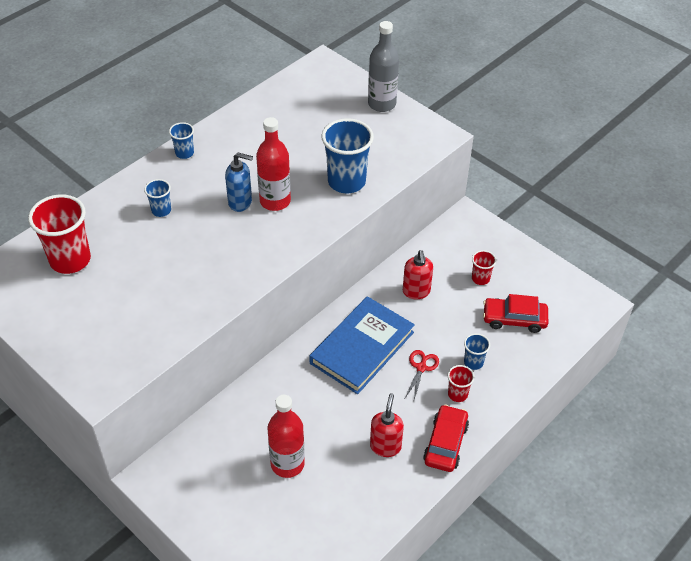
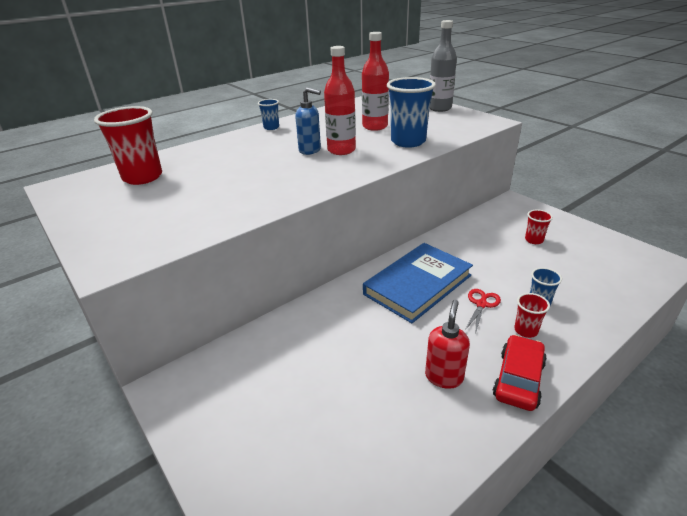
camera: 10 degrees right, 15 degrees down
blue cup [144,179,171,217] -> none
red bottle [268,395,305,478] -> red bottle moved to [362,32,389,131]
red soap dispenser [403,250,433,299] -> none
red car [483,294,548,333] -> none

